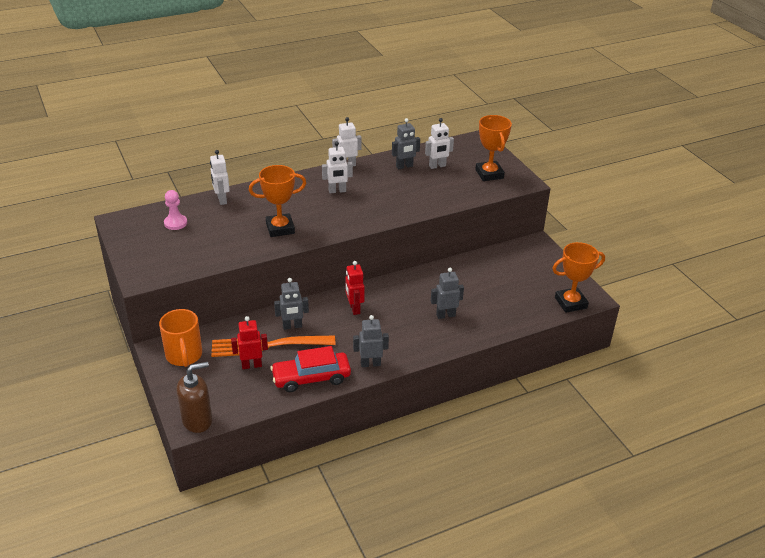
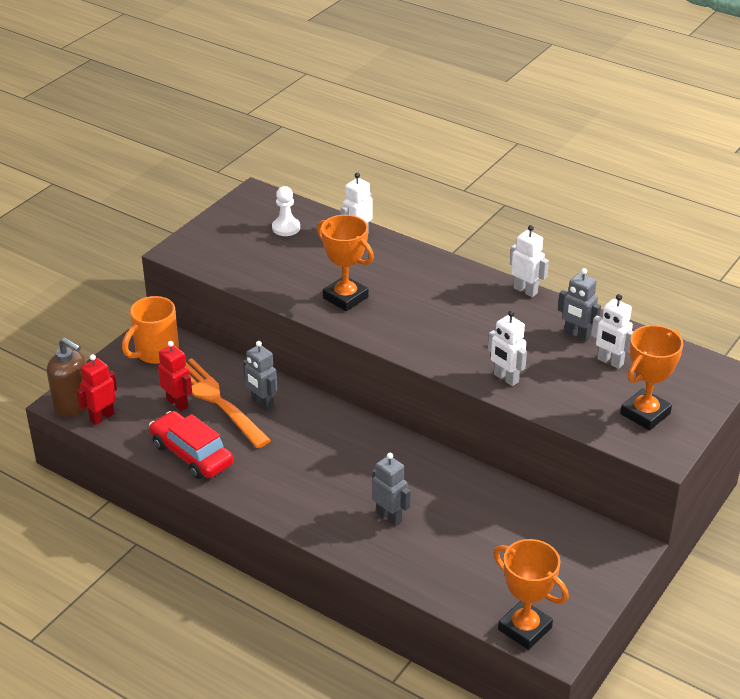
camera: 60 degrees right, 0 degrees up
pink pawn [164,190,187,230] -> white pawn [272,186,300,236]
white robot [322,142,353,193] -> white robot moved to [488,310,527,386]
red robot [345,261,365,315] -> red robot moved to [76,354,117,425]
grey robot [353,315,389,367] -> none

